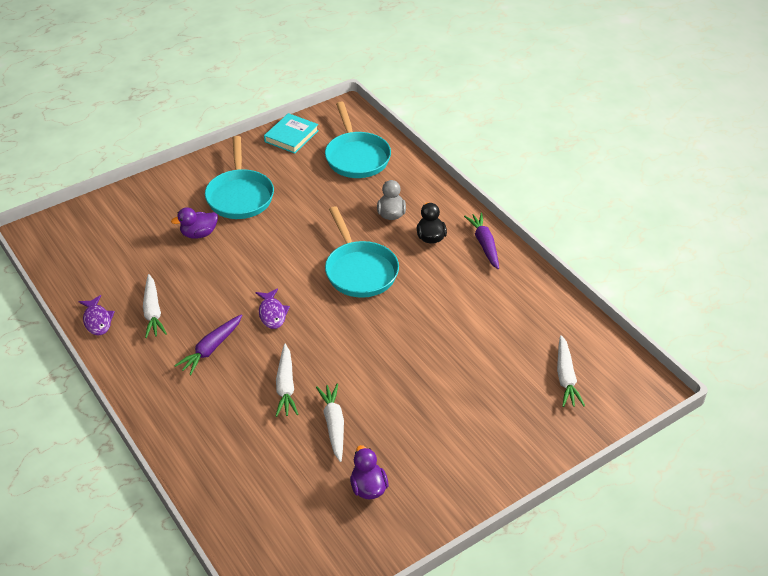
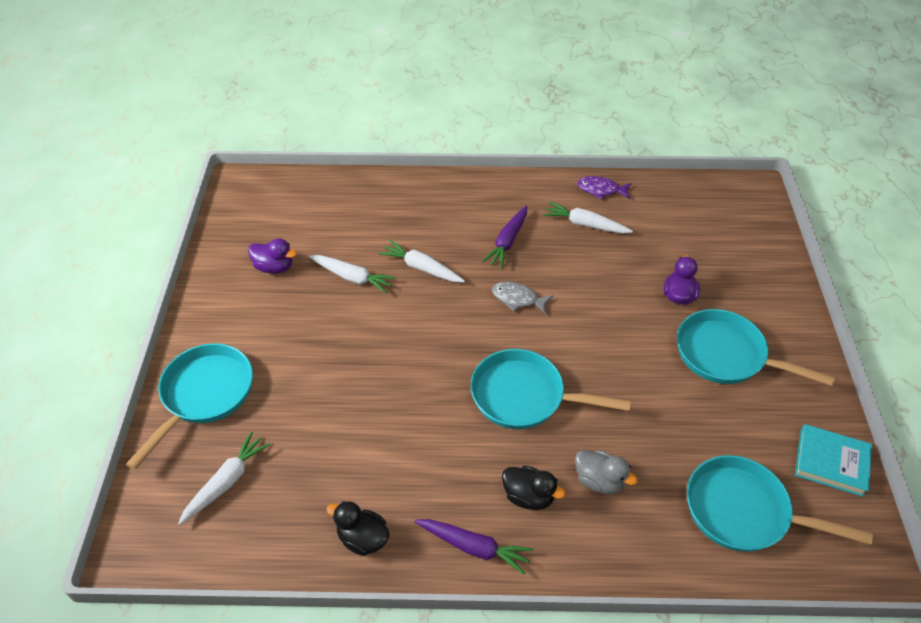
camera: 125 degrees right, 5 degrees up
purple carrot [174,314,242,375] -> purple carrot turned 135 degrees counterclockwise [482,206,527,268]
purple fish [255,288,290,329] -> grey fish [492,282,553,315]
turquoise book [264,113,319,154] -> turquoise book turned 45 degrees counterclockwise [795,424,872,497]
white carrot [557,335,585,407] -> white carrot turned 90 degrees clockwise [178,431,271,525]
none -> turquoise pan [126,343,253,470]
none -> black duck [326,501,390,556]

